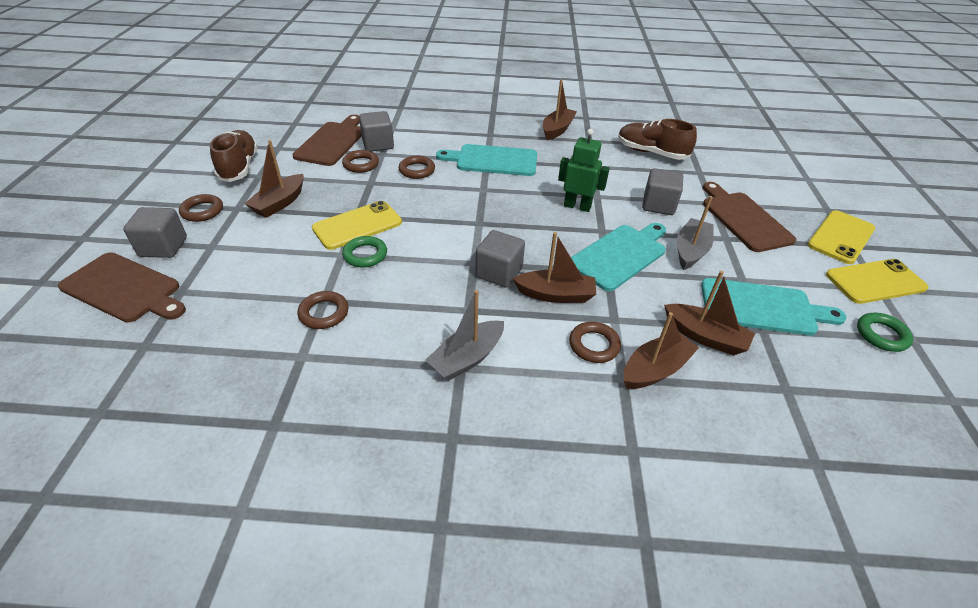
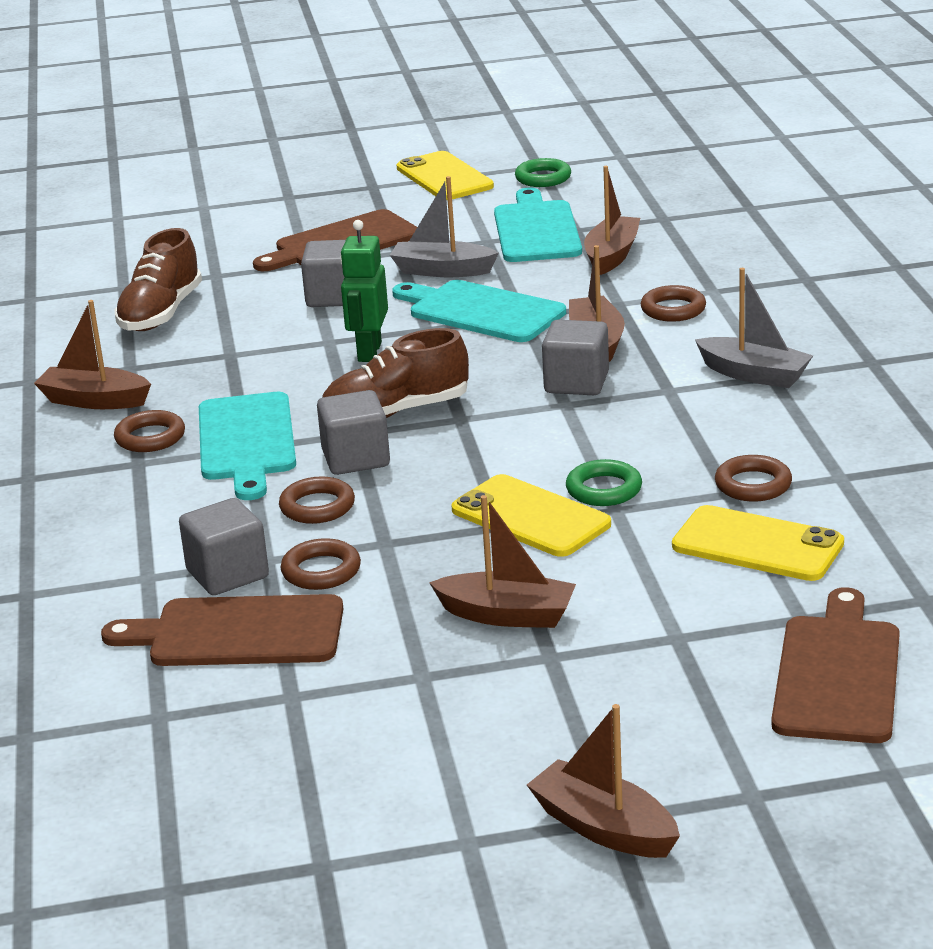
camera: 100 degrees left, 15 degrees down
grey cube [123,207,187,258] -> grey cube moved to [317,390,390,475]
brown ring [179,194,223,222] -> brown ring moved to [114,410,185,452]
brown shoe [210,130,258,182] -> brown shoe moved to [322,328,469,418]
brown boat [624,312,699,389] -> brown boat moved to [527,704,680,858]
yellow phone [808,210,875,264] -> yellow phone moved to [672,505,844,581]

